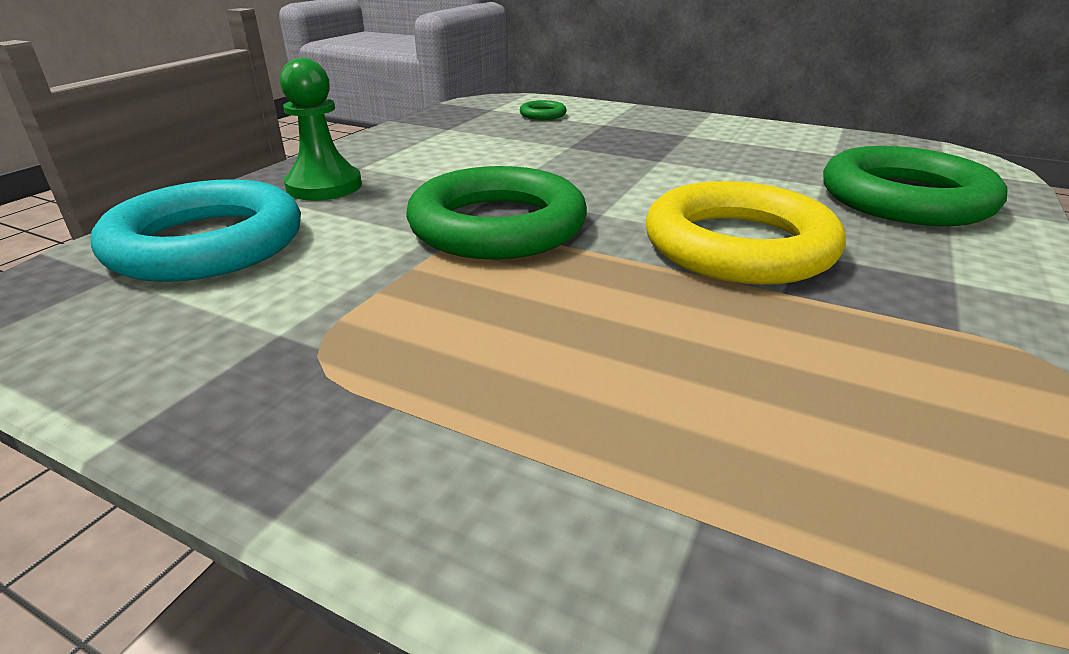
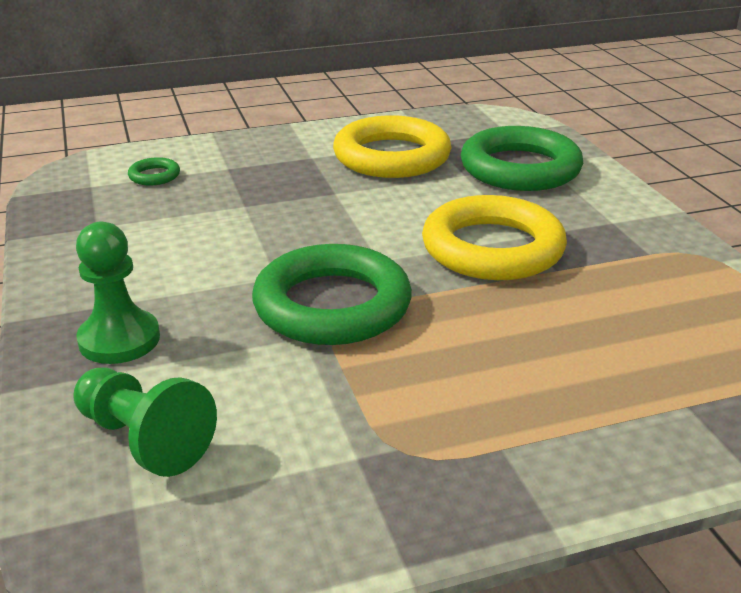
camera: 45 degrees left, 0 degrees up
turquoise ring [90,179,301,282] -> green pawn [73,368,217,477]
none -> yellow ring [333,115,451,178]

